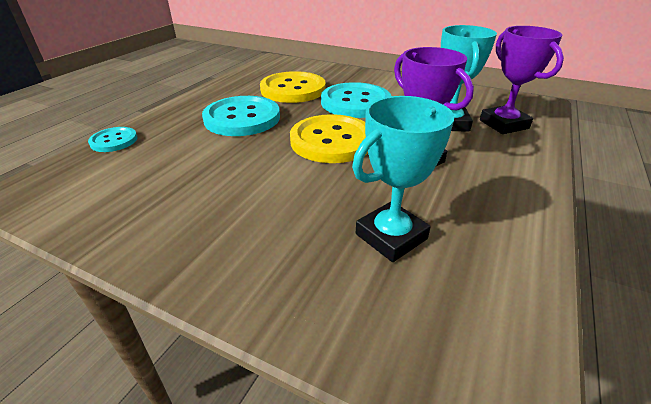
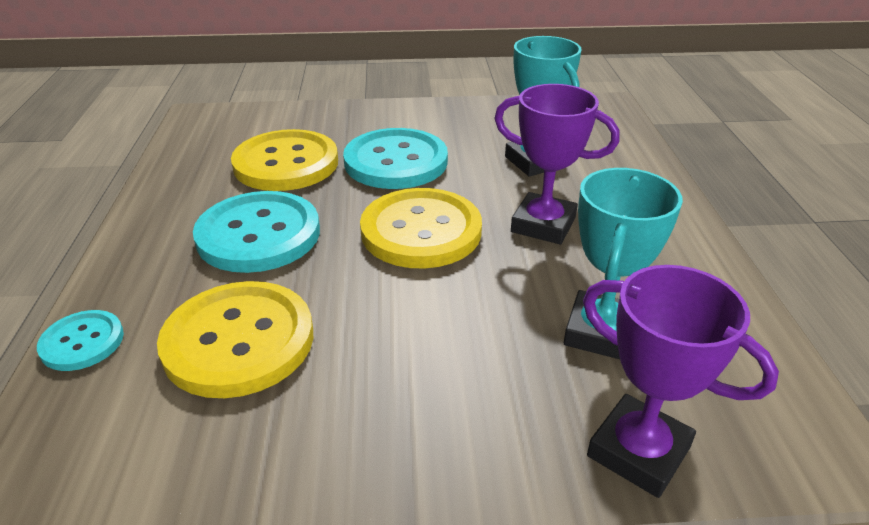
camera: 30 degrees left, 0 degrees up
purple trophy [480,26,564,134] -> purple trophy moved to [583,265,779,498]
none -> yellow button [157,281,313,398]

